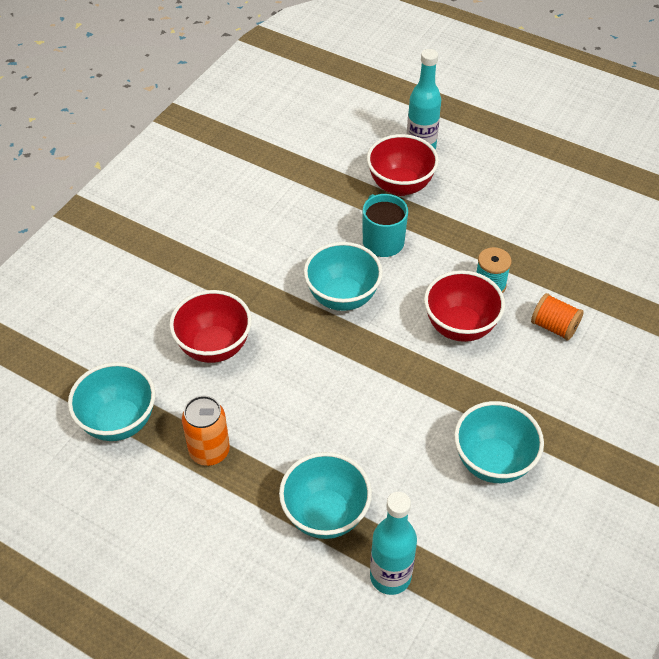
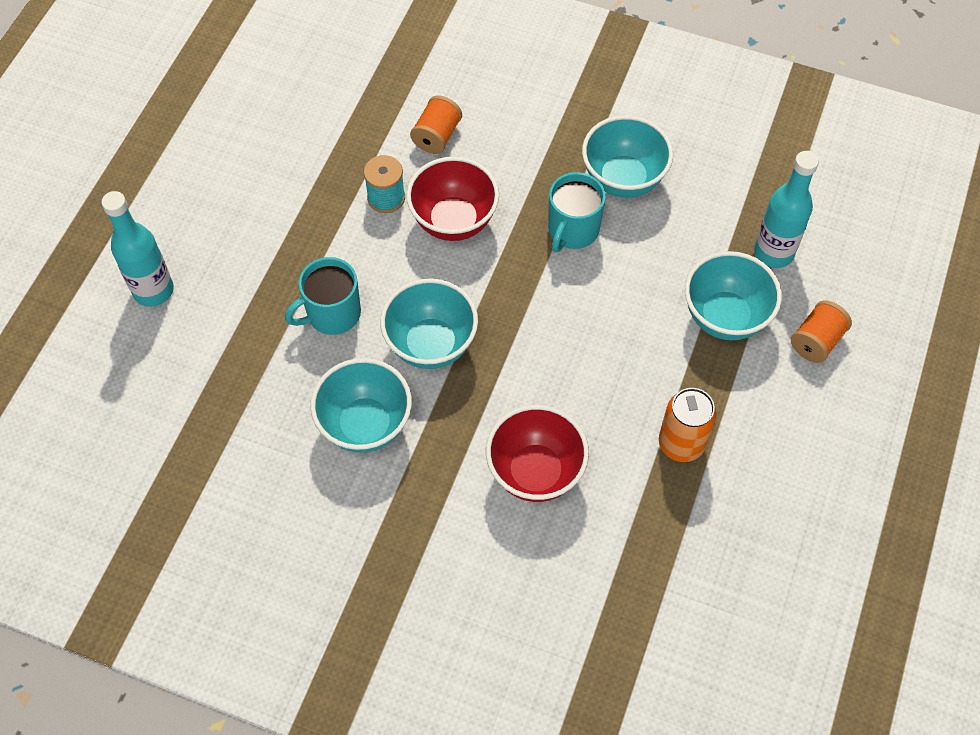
camera: 100 degrees left, 10 degrees up
turquoise bowl [68,362,155,441] -> turquoise bowl moved to [311,358,412,453]
red bowl [367,134,439,196] -> none
none -> turquoise mug [548,172,606,252]
none -> orange spool [791,300,852,363]

